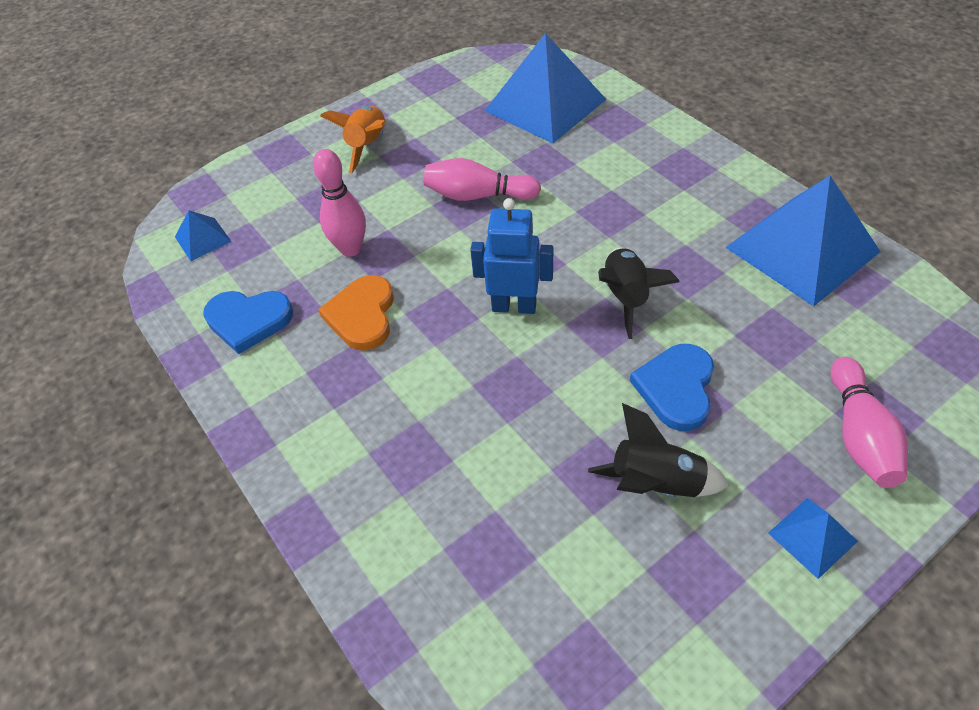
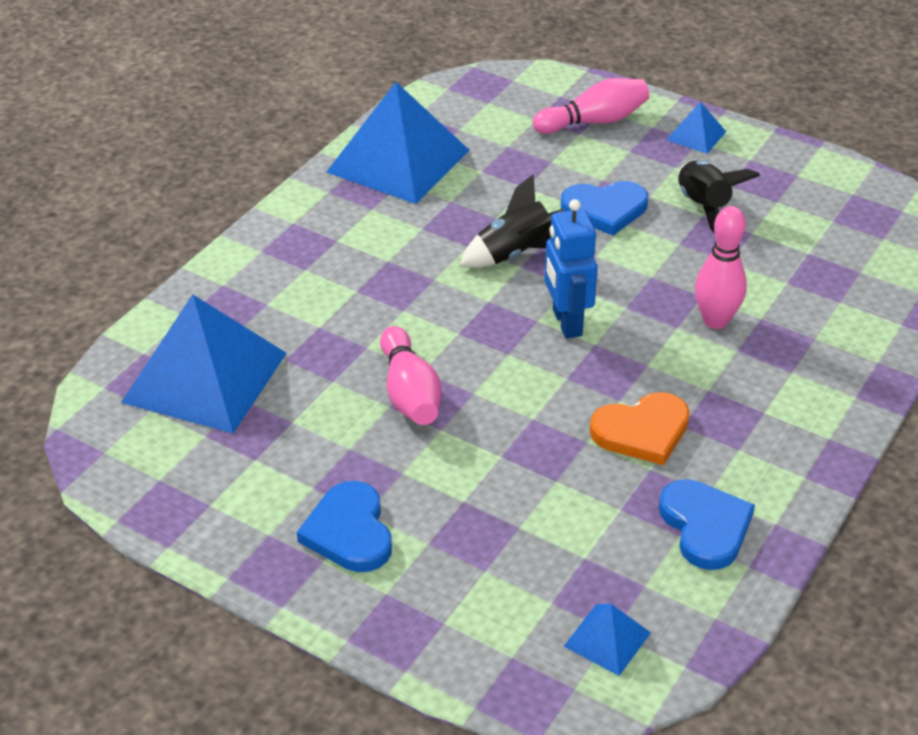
camera: 115 degrees left, 10 degrees down
pink bowling pin [313,149,366,257] -> pink bowling pin moved to [695,206,747,329]
orange rocket [320,106,386,173] -> blue heart [297,481,392,572]

